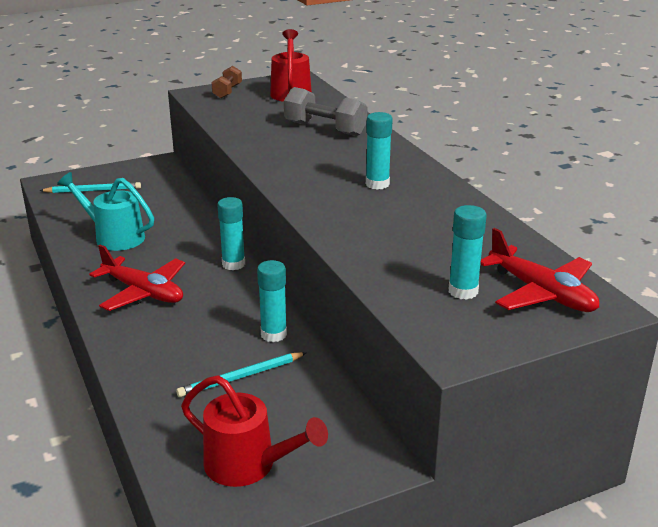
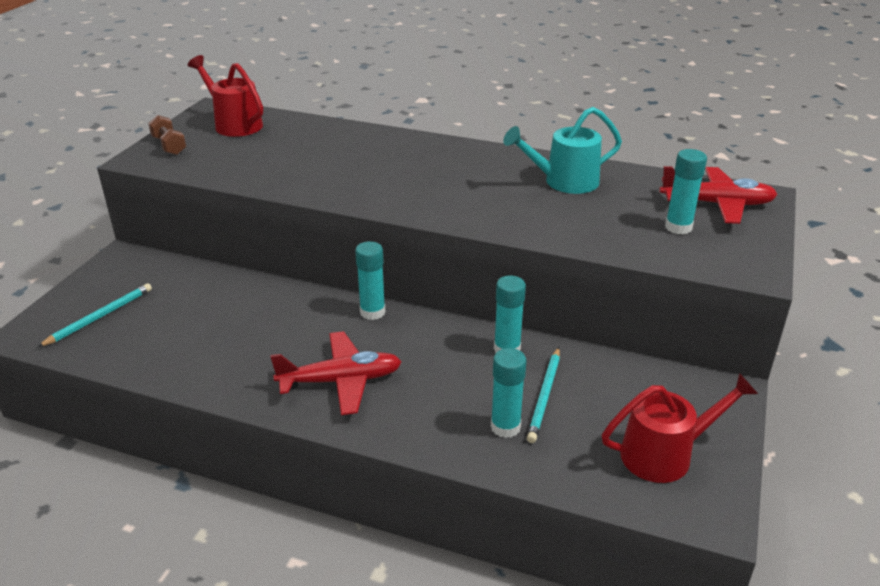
camera: 45 degrees left, 5 degrees up
turquoise watering can [57,172,154,251] -> turquoise watering can moved to [503,107,622,194]
grey dumbbell [284,87,367,136] -> none
turquoise glue stick [366,112,393,190] -> turquoise glue stick moved to [491,348,527,438]

